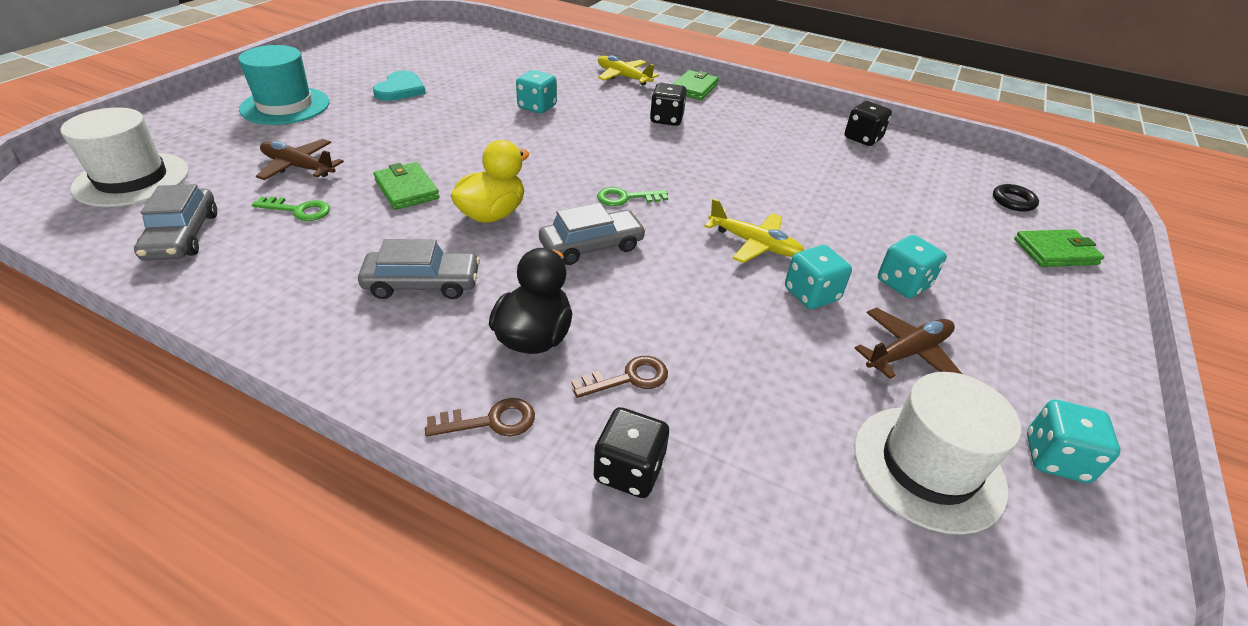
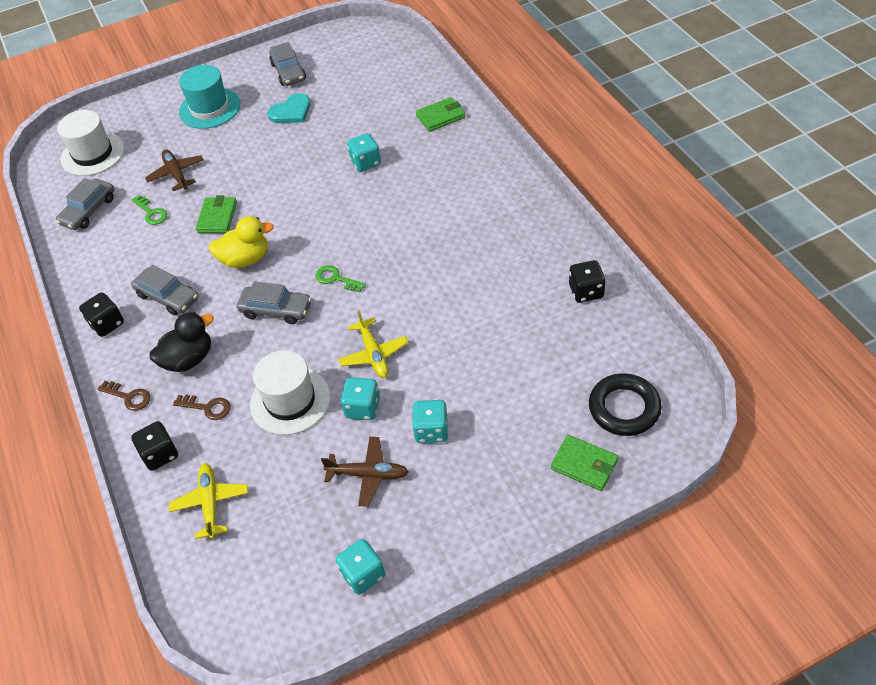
camera: 45 degrees right, 10 degrees up
yellow plane [598,55,659,85] -> yellow plane moved to [169,463,248,539]
black dice [650,83,687,126] -> black dice moved to [79,292,124,337]
green wallet [673,70,719,100] -> green wallet moved to [416,97,465,132]
white hat [854,372,1021,535] -> white hat moved to [250,350,330,435]
black ring [993,184,1039,212] -> black ring [589,373,662,436], size x1.82
none -> grey car [269,42,306,86]

